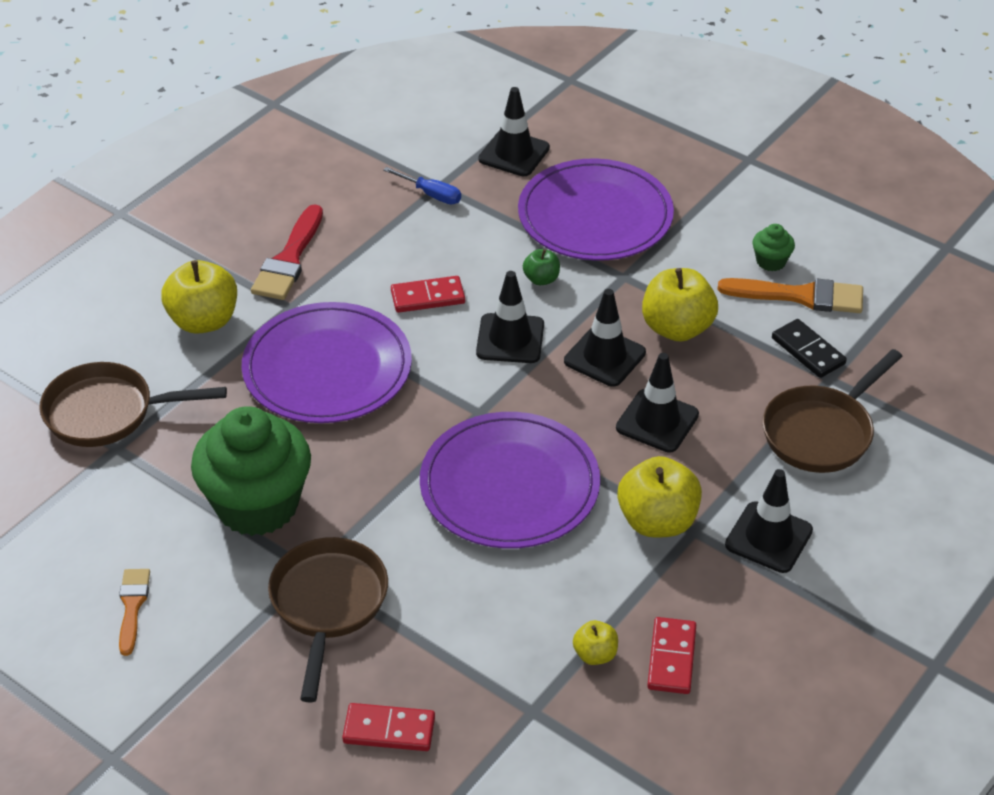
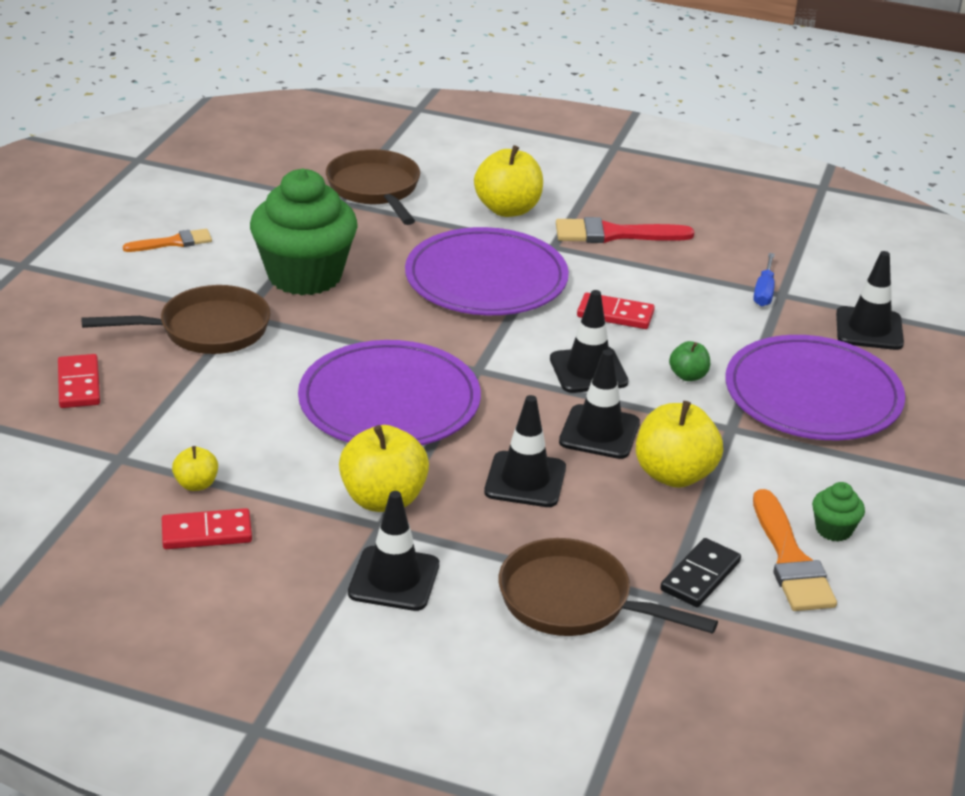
camera: 70 degrees right, 10 degrees down
red domino [391,276,465,313] -> red domino turned 45 degrees counterclockwise [577,293,655,329]

